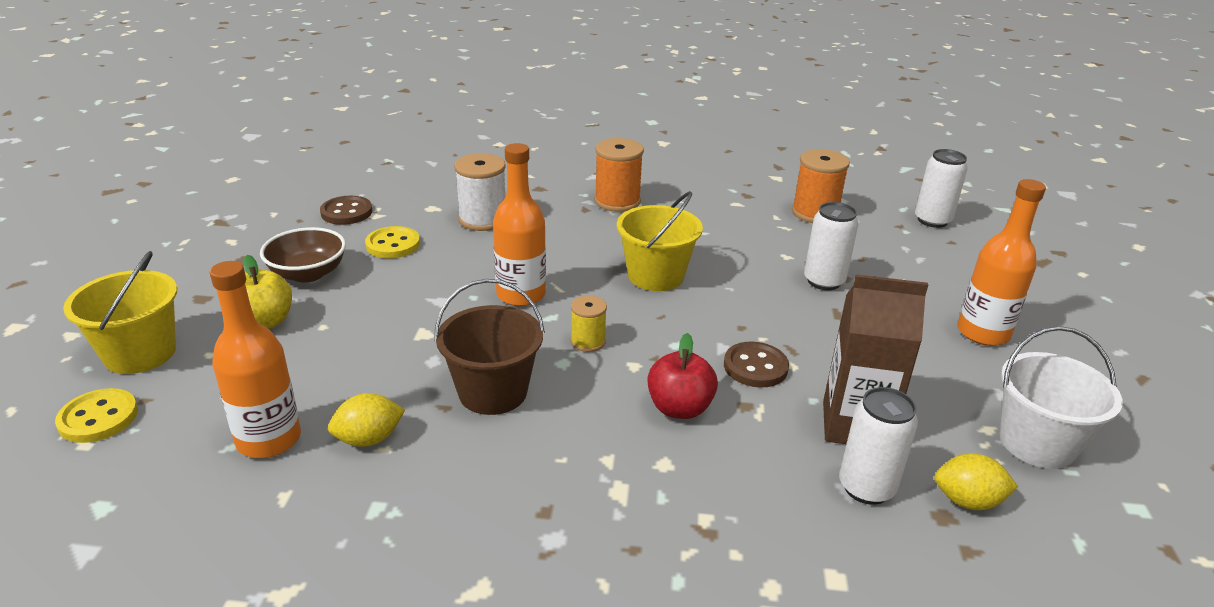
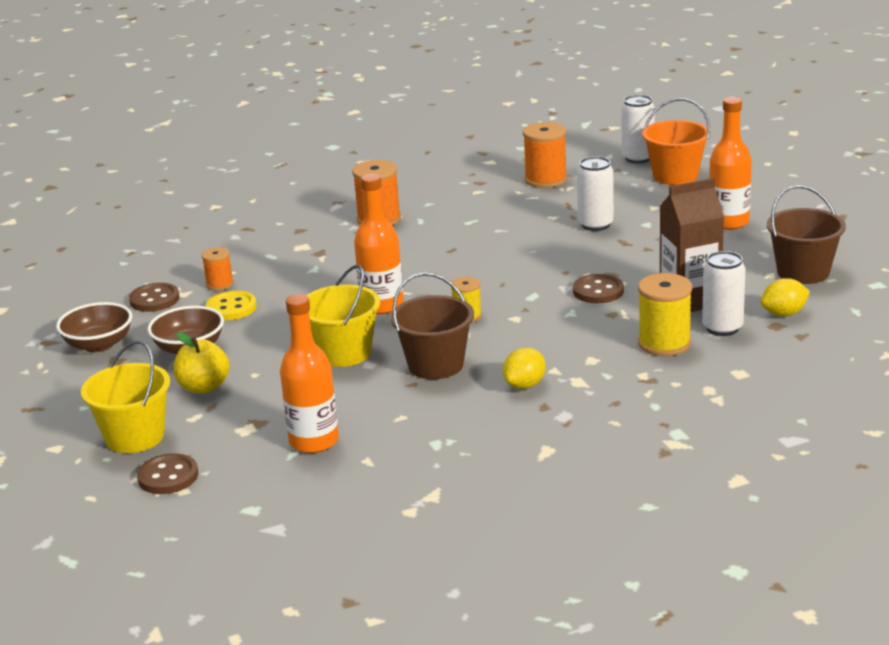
camera: 25 degrees left, 5 degrees down
yellow button [55,388,138,443] -> brown button [137,453,198,494]
yellow lemon [328,393,405,447] -> yellow lemon moved to [503,347,546,389]
white spool [454,153,506,231] -> none
yellow bucket [617,191,703,291] -> yellow bucket moved to [306,265,380,367]
red apple [647,333,718,419] -> none
white bucket [1000,326,1123,469] -> brown bucket [767,185,846,284]
none -> brown bowl [56,302,132,352]
none -> orange spool [202,247,234,291]
none -> yellow spool [638,273,692,356]
none -> orange bucket [642,98,710,185]

